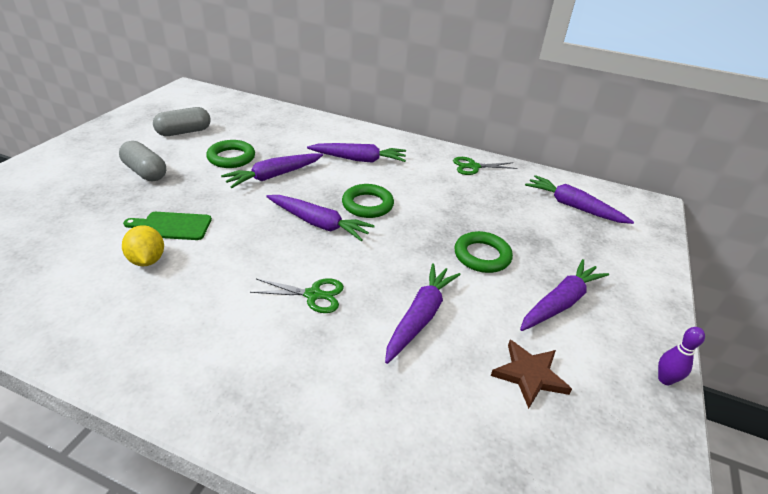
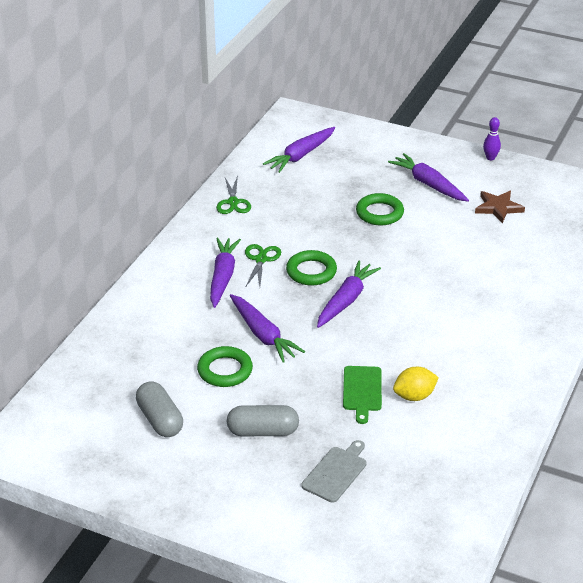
camera: 85 degrees left, 0 degrees up
grey capsule [119,141,166,181] -> grey capsule turned 45 degrees clockwise [227,405,299,436]
green scissors [250,278,344,313] -> green scissors moved to [245,244,281,287]
purple carrot [385,263,461,364] -> none
none -> grey cutting board [302,440,367,503]

